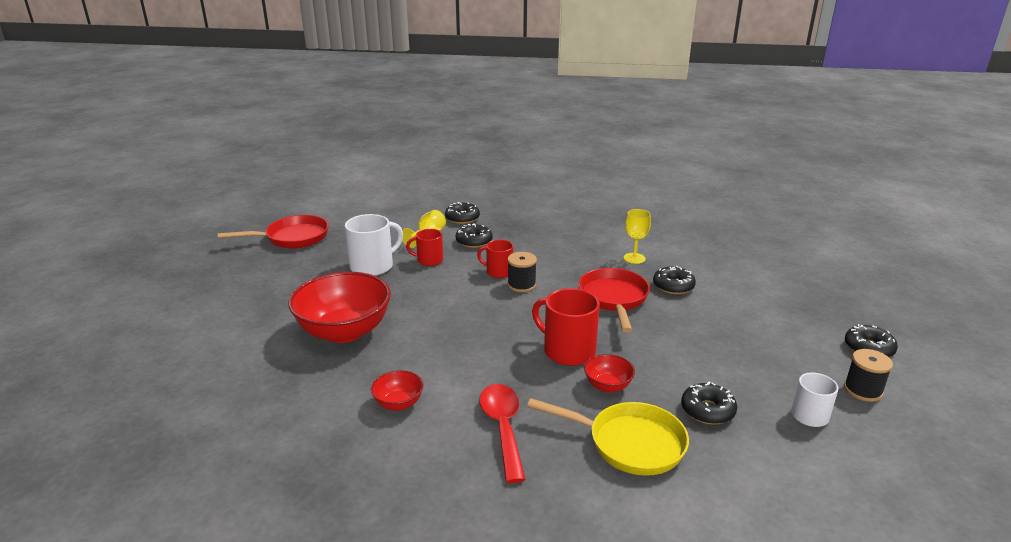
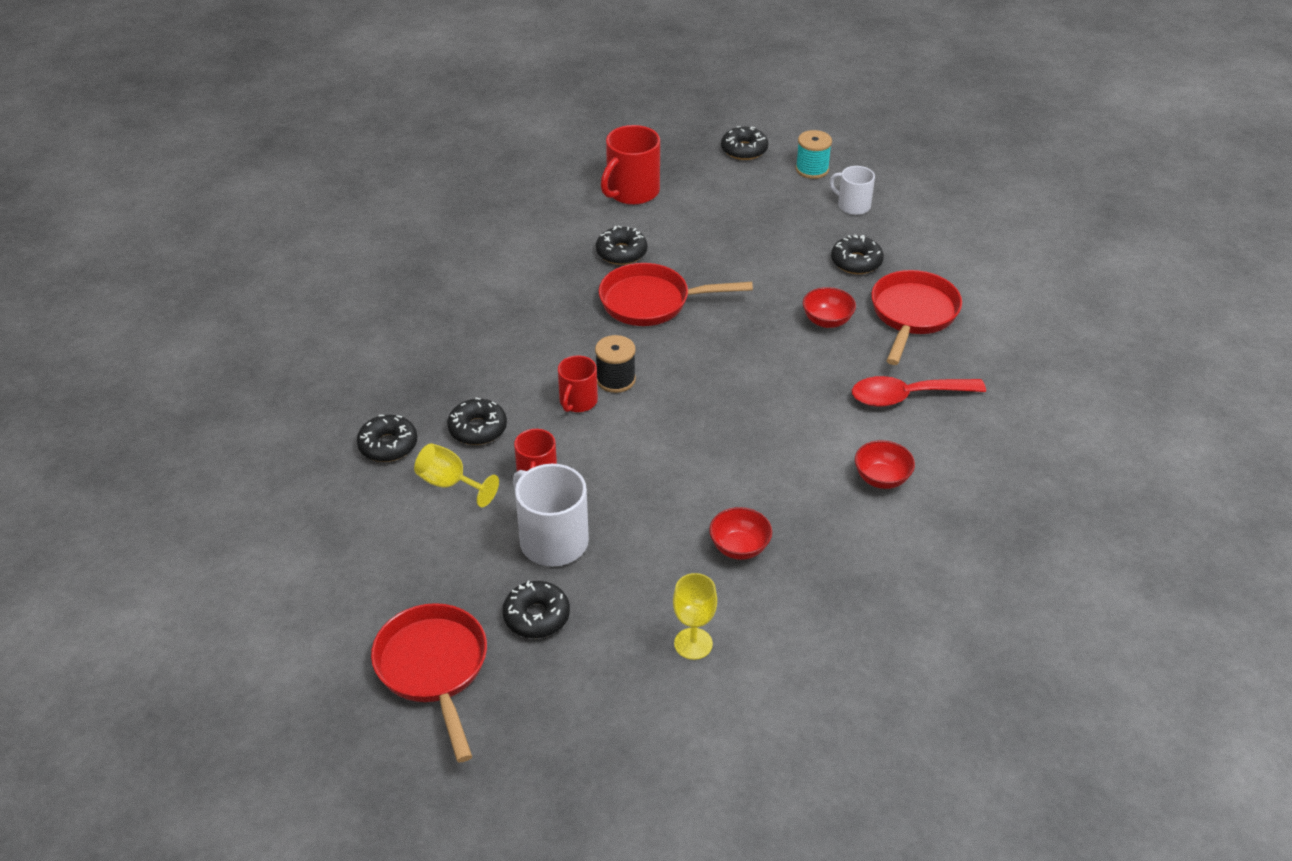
camera: 90 degrees left, 15 degrees up
red bowl [288,272,391,343] -> red bowl [709,507,772,560], size x0.46
yellow pan [527,398,689,476] -> red pan [871,270,962,365]
red mug [532,288,600,366] -> red mug moved to [601,125,660,205]
yellow goblet [624,209,651,264] -> yellow goblet moved to [673,573,717,660]
black spool [844,349,893,402] -> turquoise spool [796,130,832,179]
none -> black donut [503,581,570,638]

